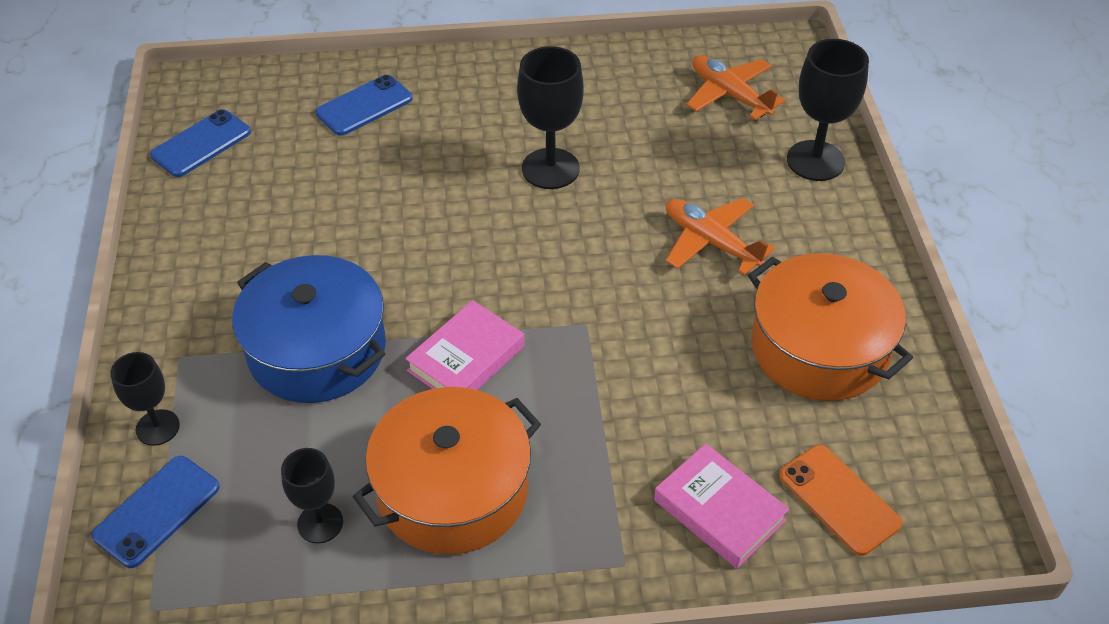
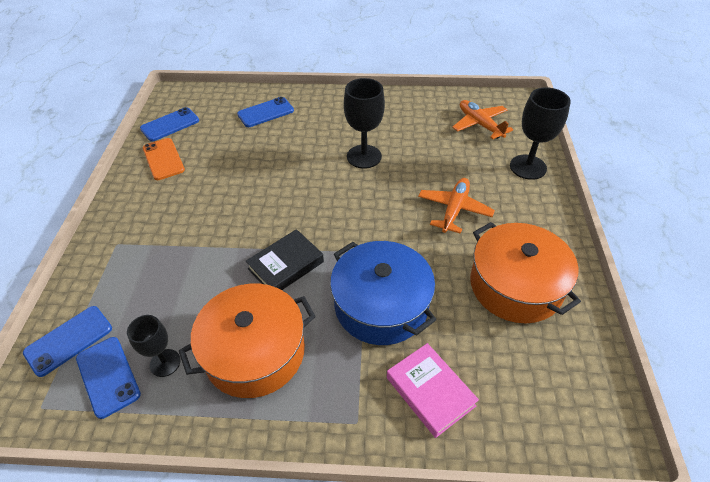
camera: 10 degrees right, 0 degrees up
black goblet [110,352,180,446] -> none
blue pot [232,255,386,403] -> blue pot moved to [330,241,436,345]
pink book [405,300,524,390] -> black book [246,229,324,290]
orange plane [666,198,775,275] -> orange plane turned 60 degrees clockwise [418,178,495,234]
orange phone [779,445,903,556] -> orange phone moved to [143,138,185,180]
none -> blue phone [76,337,141,419]

